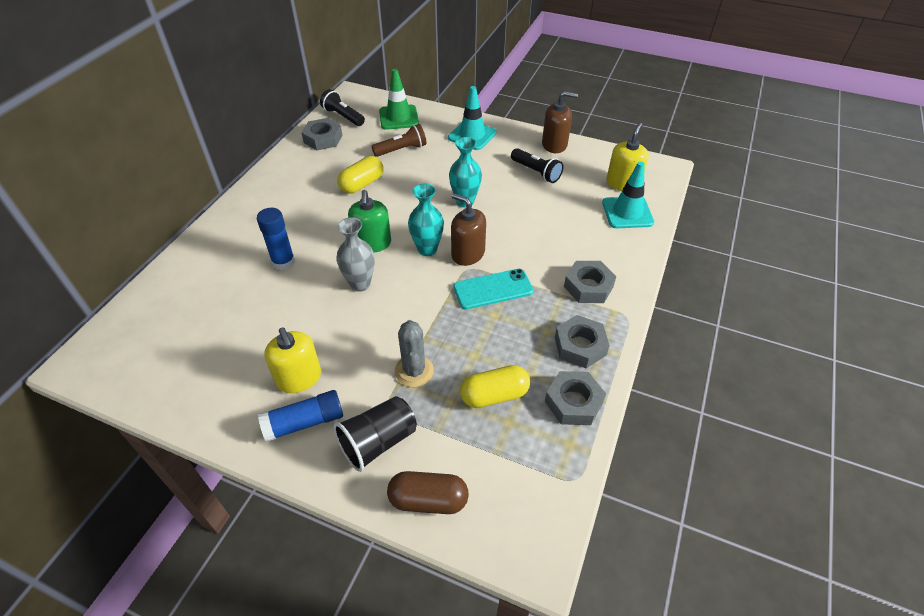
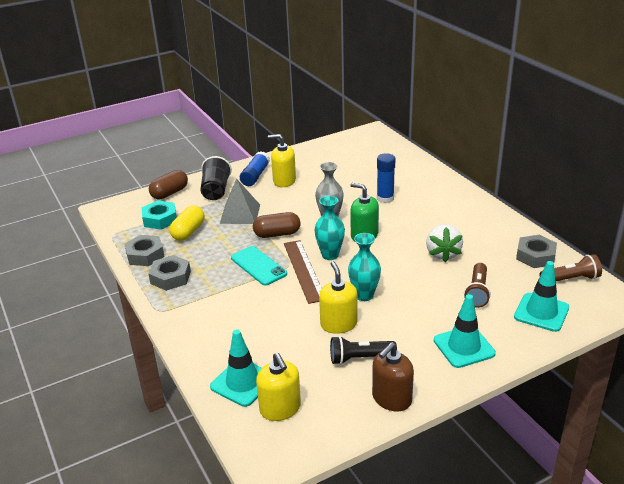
camera: 130 degrees right, 15 degrees down
black flashlight [320,89,365,126] -> brown flashlight [539,254,602,281]
yellow capsule [337,156,383,193] -> white strawberry [426,224,463,262]
green traffic cone [379,69,419,130] -> turquoise traffic cone [514,261,569,332]
grey cactus [395,320,434,387] -> grey pyramid [220,178,260,224]
brown soap dispenser [451,193,486,266] -> brown ruler [284,240,322,304]
turquoise phone [453,269,533,310] -> turquoise phone turned 60 degrees counterclockwise [231,246,287,286]
grey nut [564,261,616,303] -> none
none -> turquoise nut [142,200,177,230]
none -> brown capsule [253,212,300,238]
none -> yellow soap dispenser [319,261,358,334]

